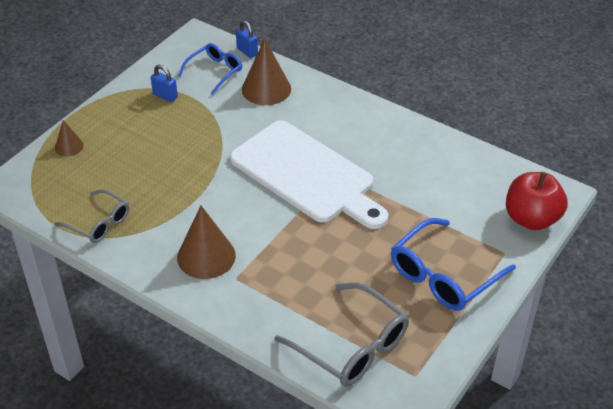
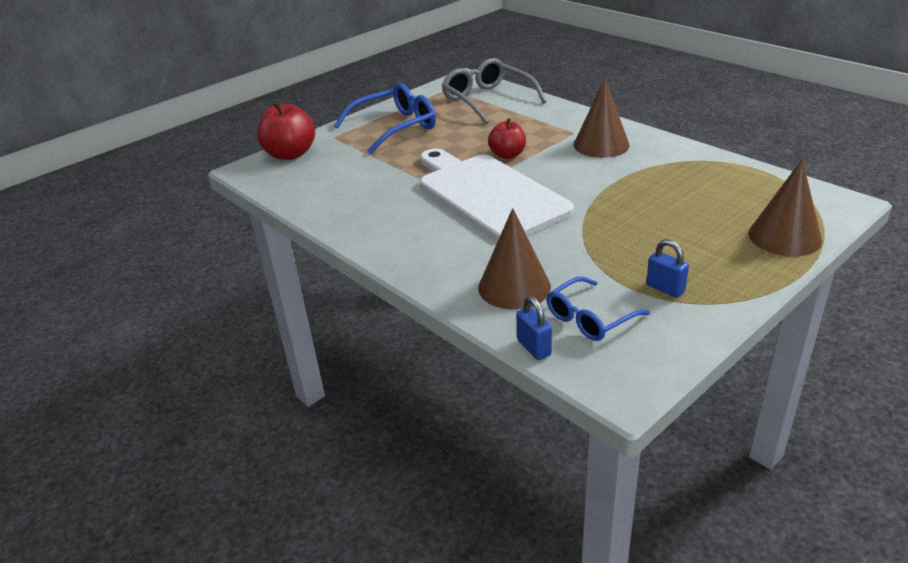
camera: 165 degrees left, 10 degrees down
brown cone [55,120,84,156] -> brown cone [748,159,822,256], size x1.85
grey glasses [55,189,129,243] -> none
none -> red apple [488,118,526,159]

